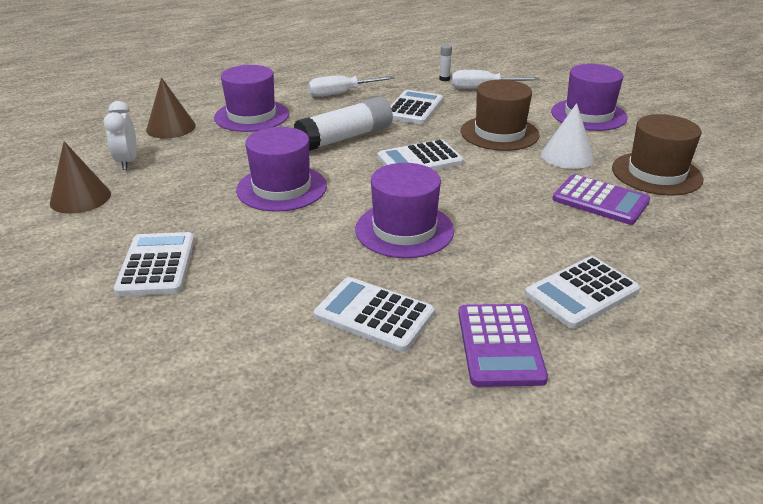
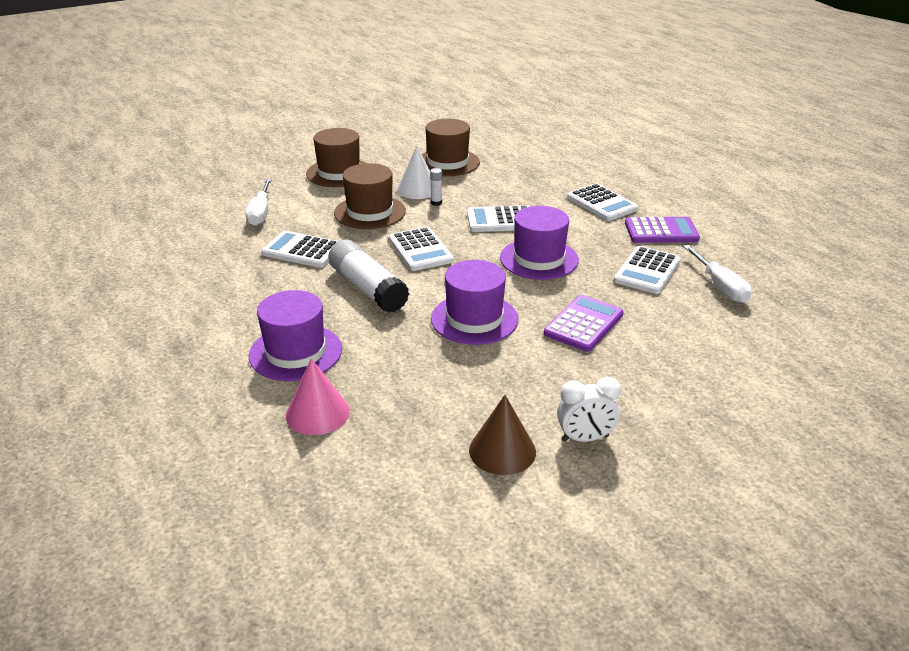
camera: 90 degrees left, 0 degrees up
white clock [103,101,137,170] -> white clock moved to [557,377,621,442]
white calculator [114,232,195,296] -> white calculator moved to [467,205,530,232]
brown cone [146,77,196,139] -> pink cone [286,358,350,435]
white screwdriver [308,75,394,97] -> white screwdriver moved to [683,245,752,303]
white glue stick [439,44,452,81] -> white glue stick moved to [430,168,442,206]
purple hat [551,64,628,131] -> brown hat [306,128,366,187]
purple calculator [553,174,650,225] -> purple calculator moved to [544,295,624,352]

